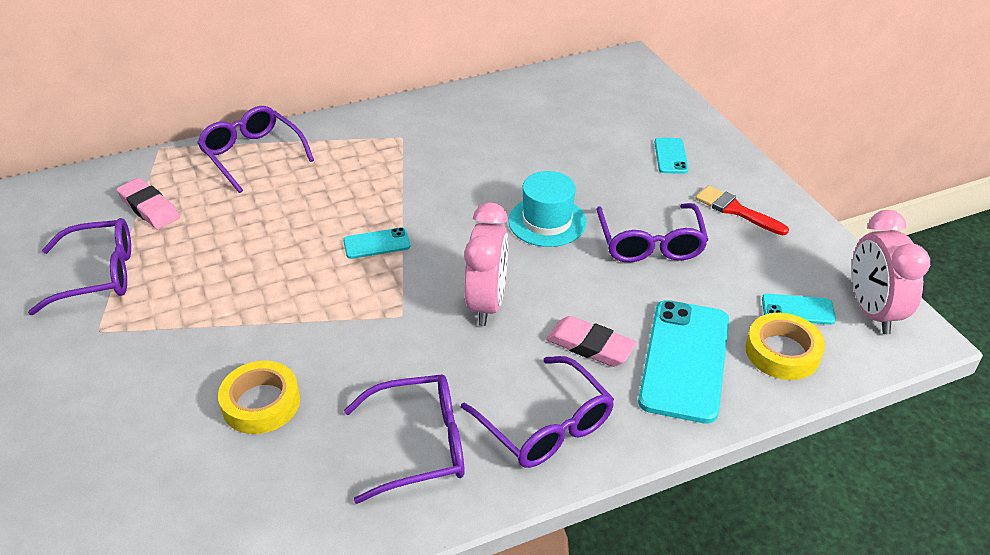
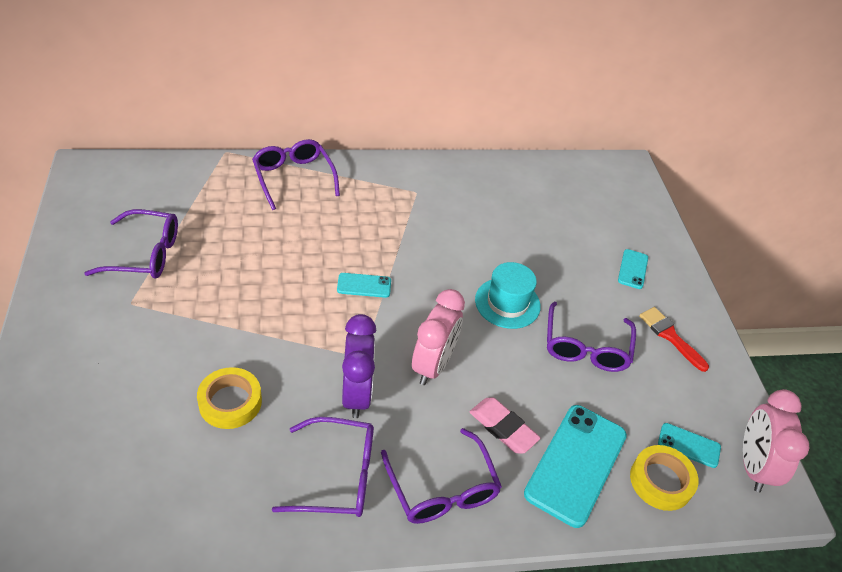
camera: 10 degrees right, 5 degrees up
pink eraser [116,178,180,229] -> none
none -> purple clock [342,314,376,418]

